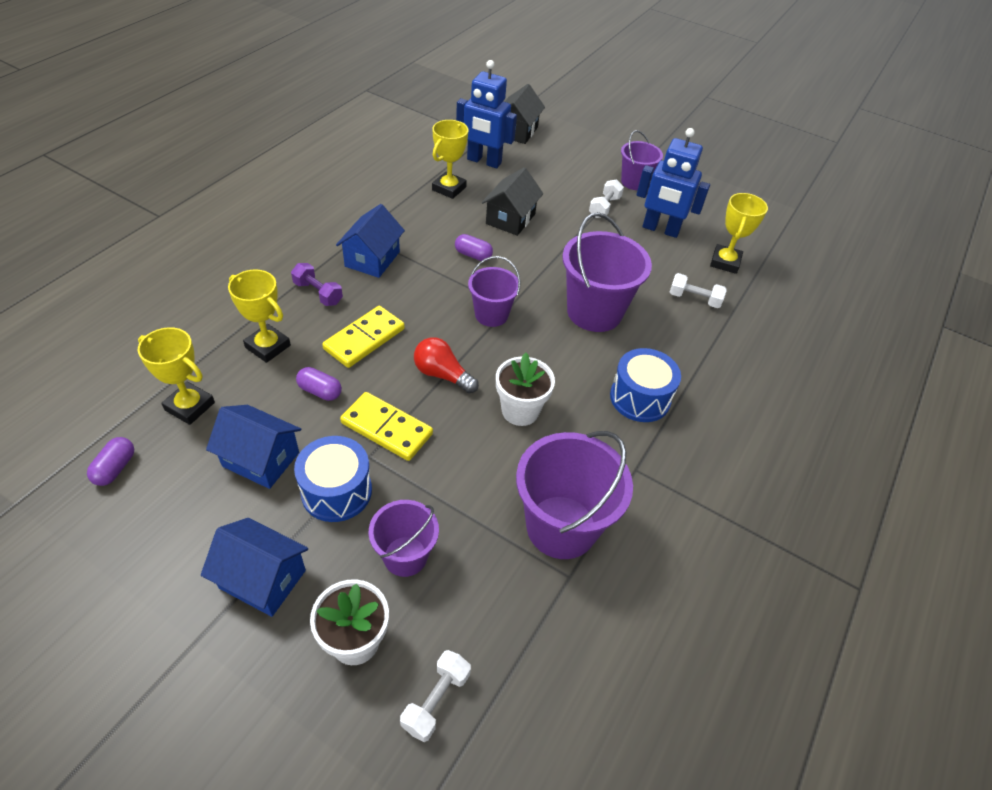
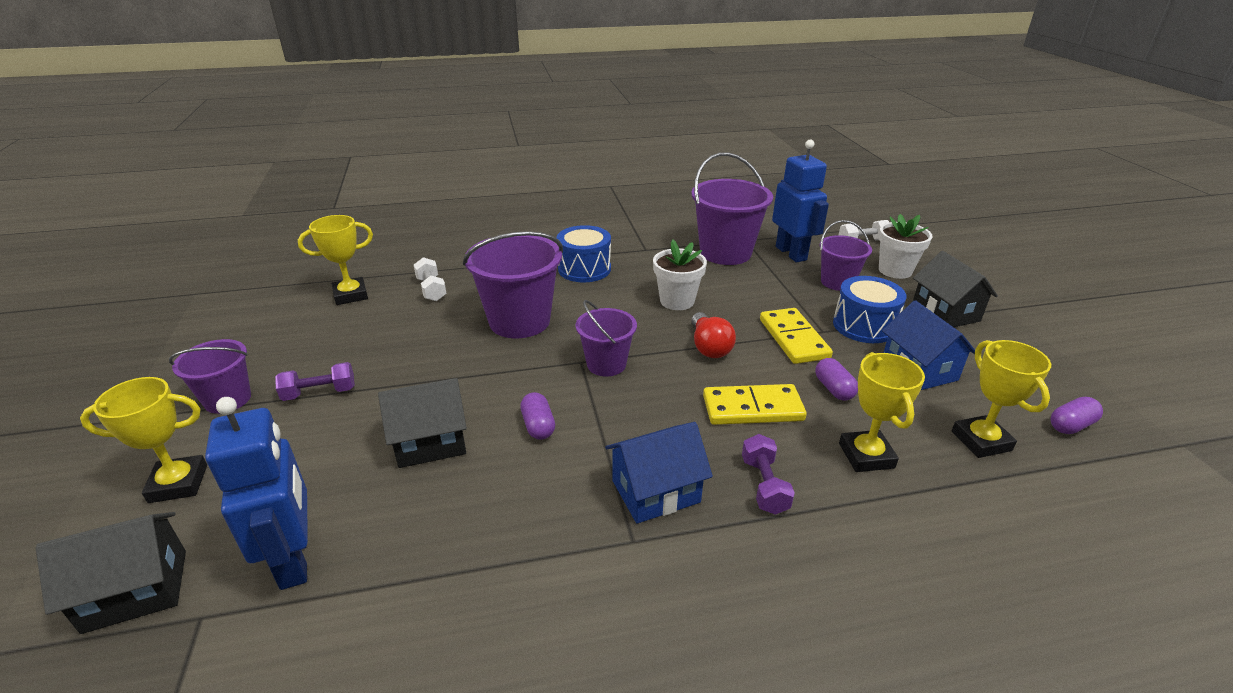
camera: 130 degrees left, 15 degrees down
blue house [201,518,308,617] -> black house [913,251,998,327]
yellow trophy [432,120,468,199] -> yellow trophy moved to [80,377,207,503]
white dumbbell [589,179,624,218] -> purple dumbbell [275,362,355,401]
blue robot [636,128,710,238] -> blue robot moved to [772,140,829,262]

